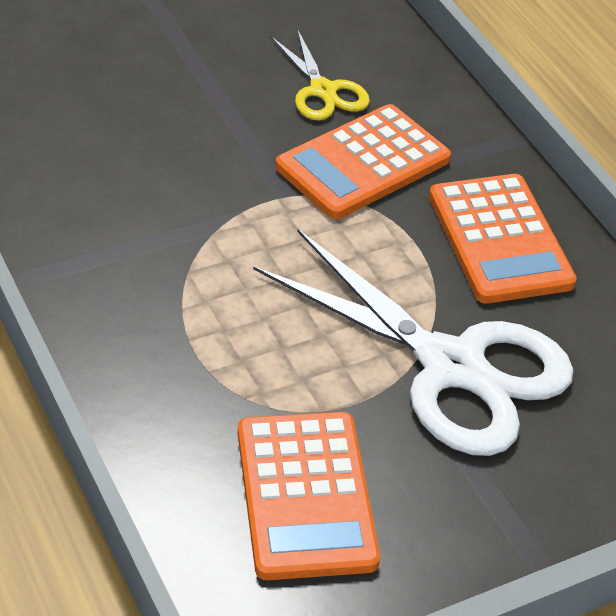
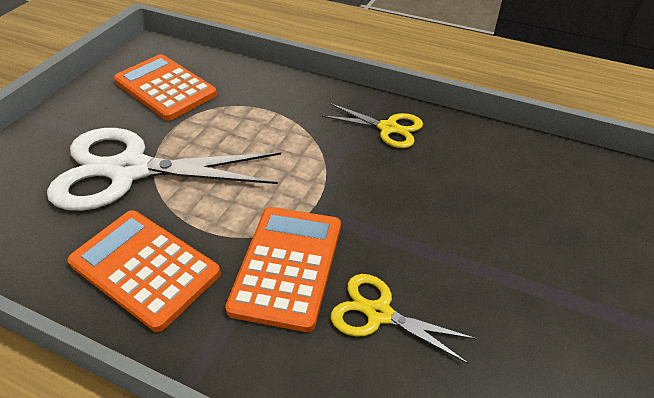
camera: 145 degrees right, 0 degrees up
none -> yellow scissors [322,103,423,148]

